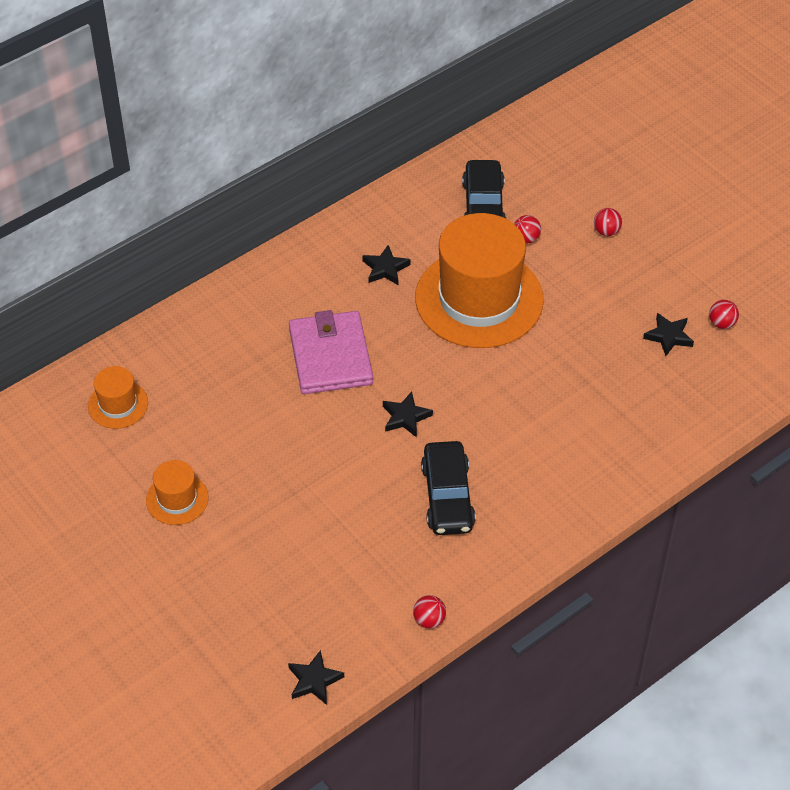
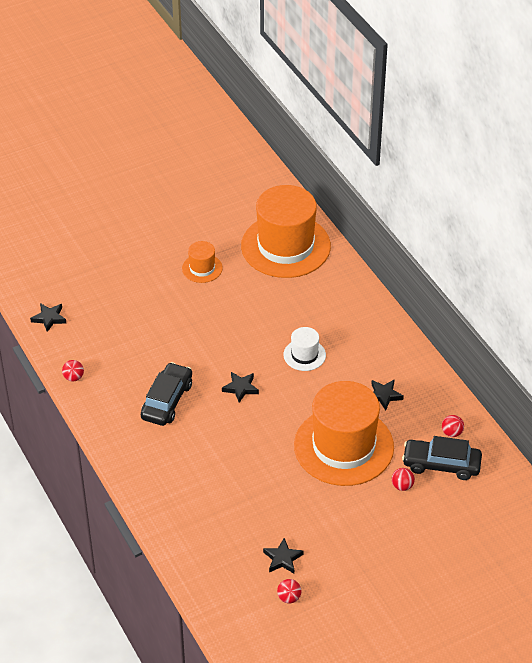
camera: 100 degrees right, 5 degrees down
orange hat [88,366,148,429] -> orange hat [241,185,331,278], size x2.24
pink wallet [289,310,373,394] -> white hat [284,327,326,371]
black car [421,441,476,535] -> black car turned 105 degrees clockwise [141,362,192,426]
red ball [594,208,622,236] -> red ball moved to [442,415,464,437]

